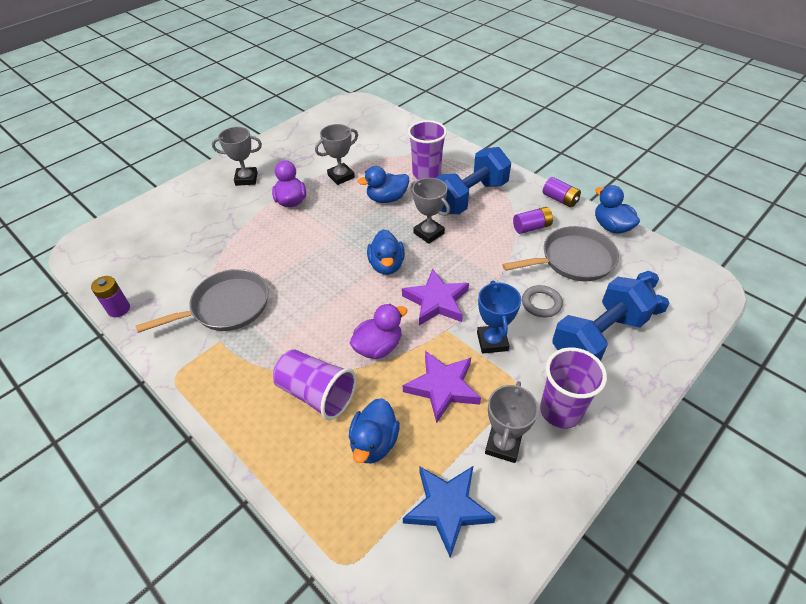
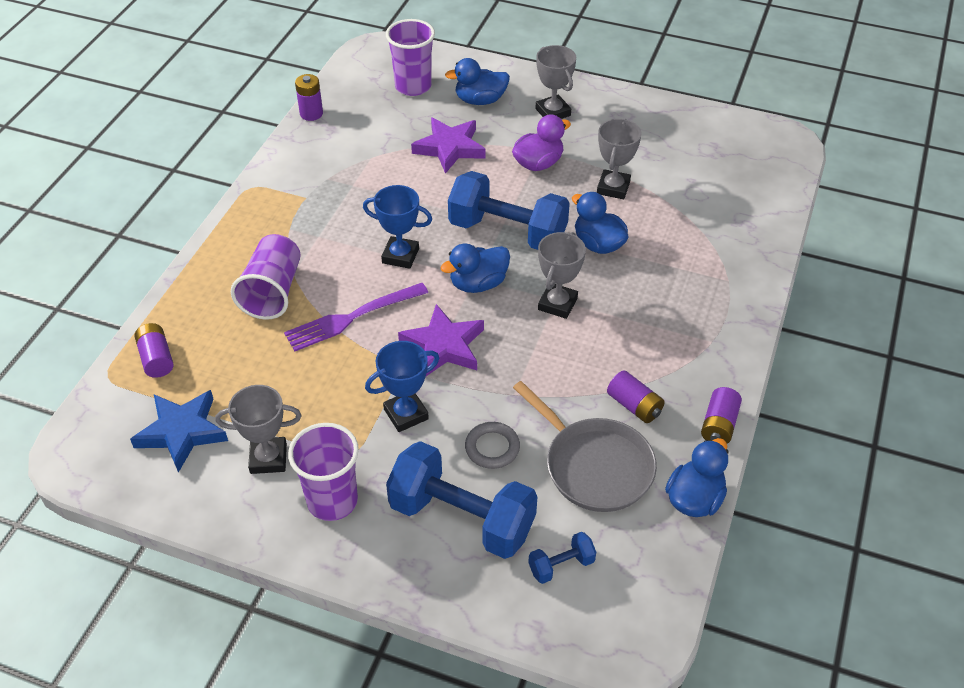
camera: 65 degrees right, 0 degrees up
grey pan [136,269,268,333] -> none
grey trophy [315,124,358,185] -> grey trophy turned 75 degrees clockwise [597,119,642,199]
purple duck [349,304,408,359] -> purple fork [284,283,428,351]
blue duck [349,398,400,463] -> blue duck moved to [445,58,510,105]
purple star [403,351,481,423] -> purple star moved to [411,118,486,174]
purple cup [408,120,447,180] -> purple cup moved to [386,19,435,96]
blue dumbbell [436,147,511,214] -> blue dumbbell moved to [448,171,570,250]
none -> purple battery [135,323,174,378]
none -> blue trophy [363,185,432,269]

